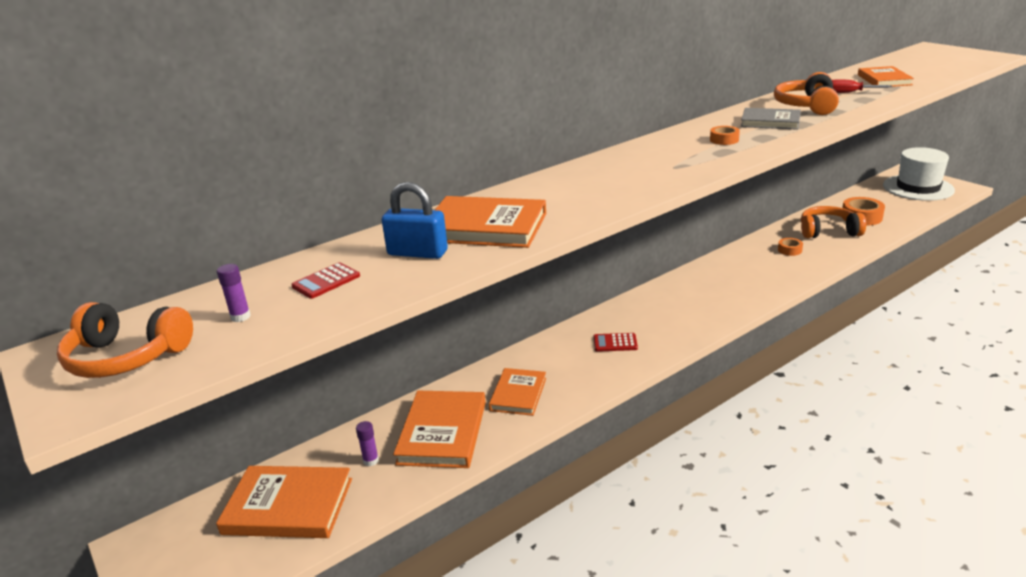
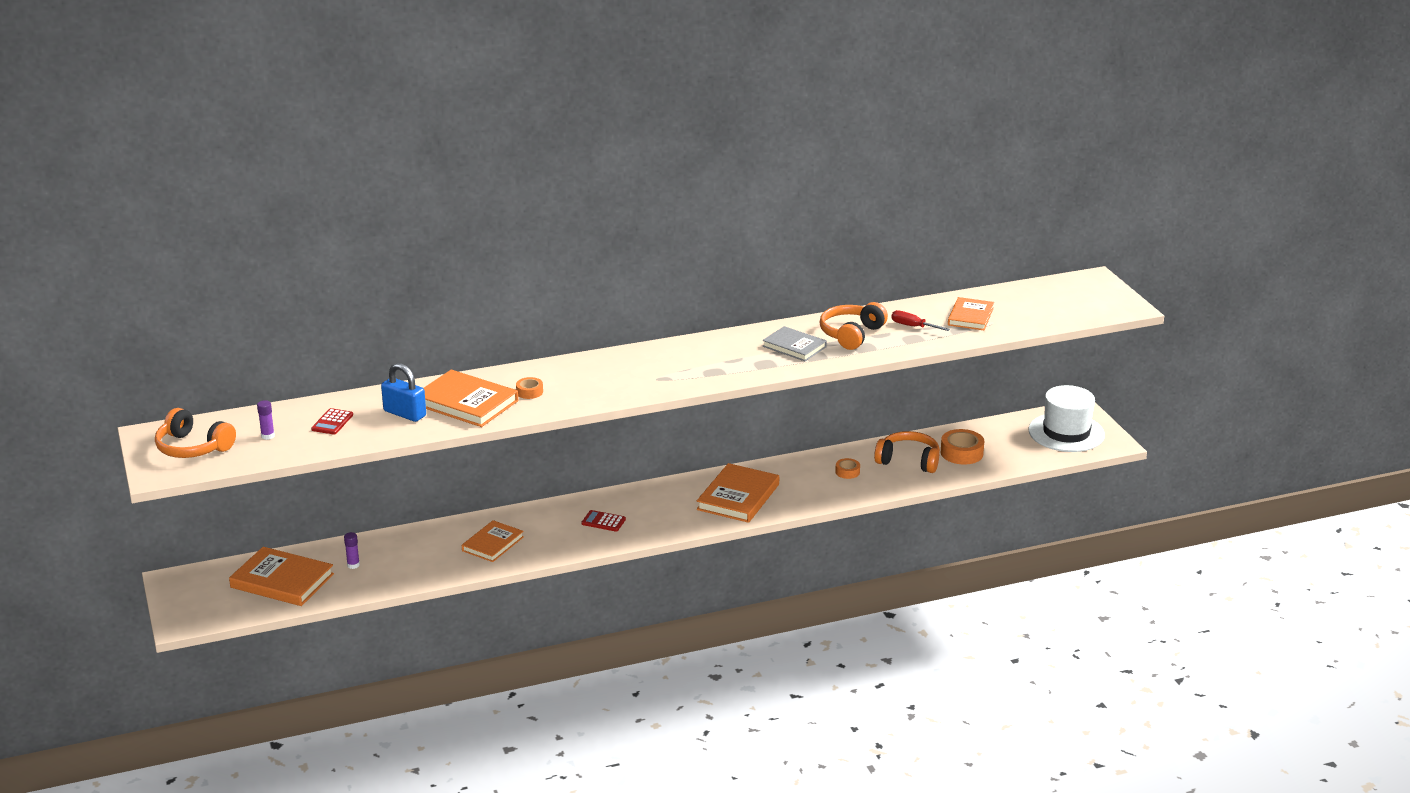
camera: 15 degrees right, 0 degrees up
red calculator [291,262,360,299] -> red calculator turned 45 degrees counterclockwise [311,408,353,434]
orange book [393,391,486,468] -> orange book moved to [697,463,779,523]
orange tape [710,126,740,145] -> orange tape moved to [516,377,543,399]

